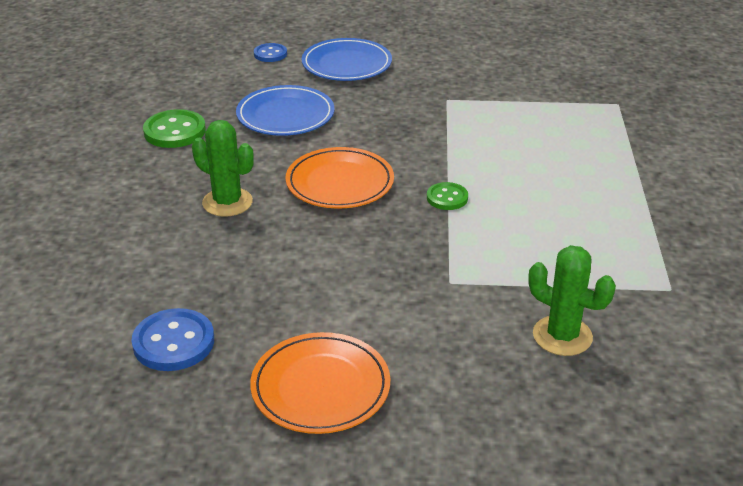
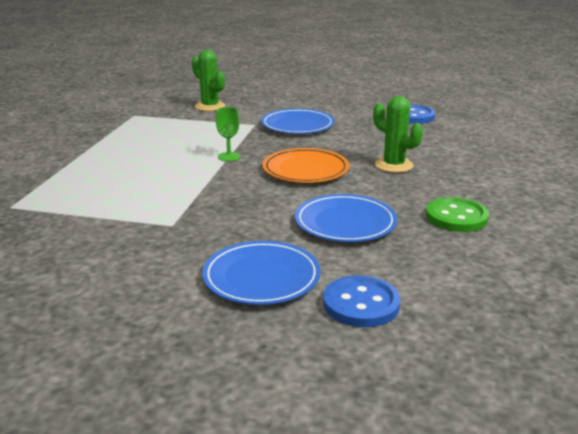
camera: 170 degrees left, 10 degrees down
orange plate [250,332,390,434] -> none
blue button [254,43,287,62] -> blue button [323,275,400,327], size x1.63
green button [427,182,468,210] -> green goblet [216,107,241,161]
none -> blue plate [261,108,335,134]

